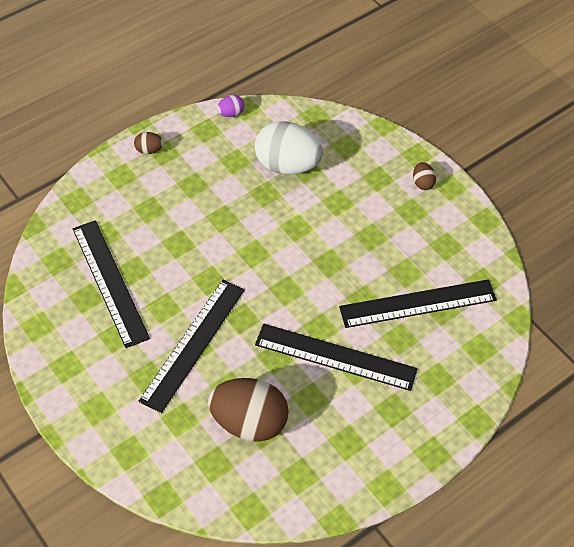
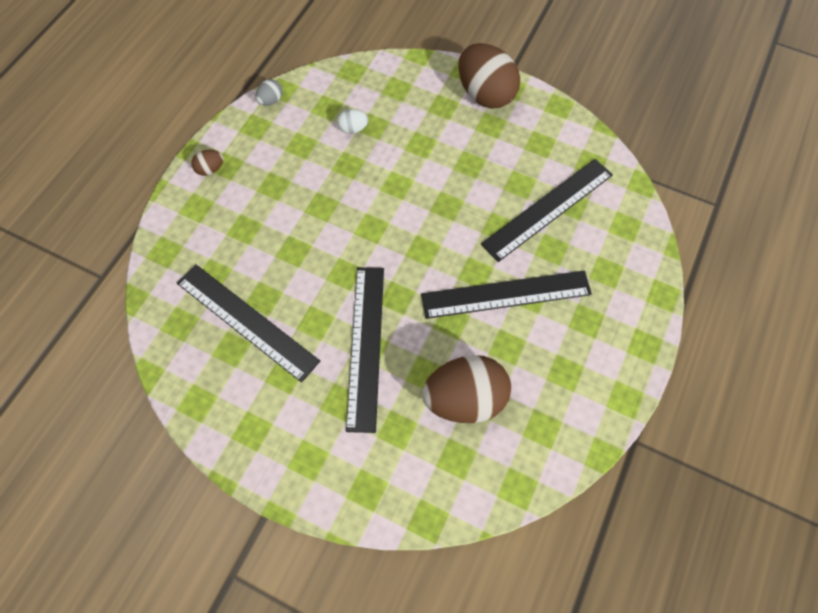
camera: 25 degrees left, 10 degrees up
purple egg [217,95,245,117] -> grey egg [255,79,282,106]
white egg [255,121,323,174] -> white egg [337,109,368,134], size x0.43
brown egg [413,162,436,190] -> brown egg [458,43,520,109], size x2.31

